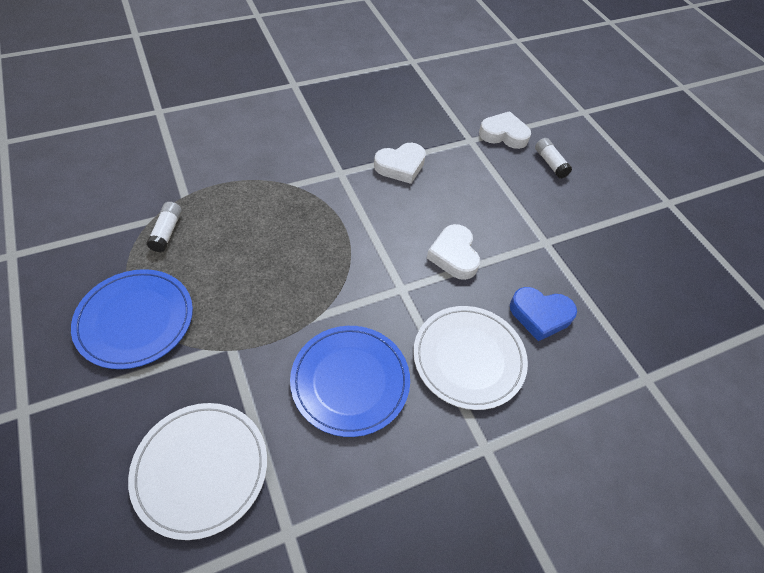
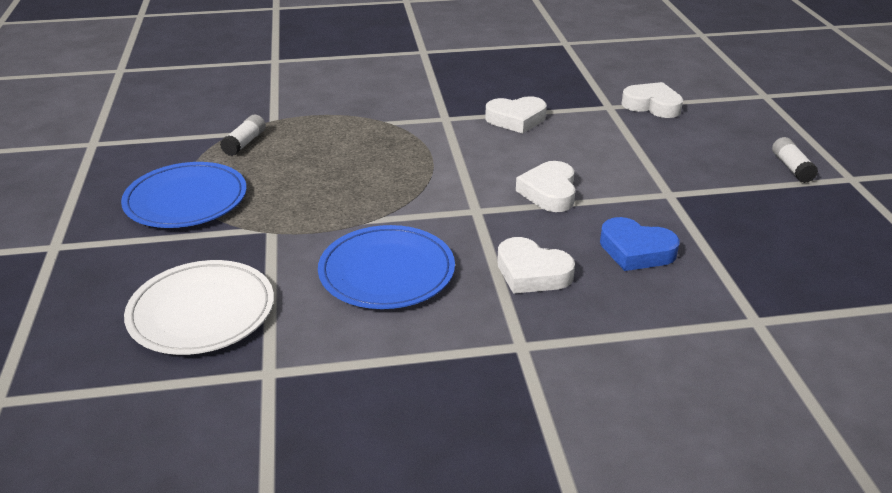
camera: 20 degrees right, 20 degrees down
white plate [413,306,528,410] -> white heart [497,237,575,294]
white glue stick [535,138,572,179] -> white glue stick moved to [772,137,818,183]

